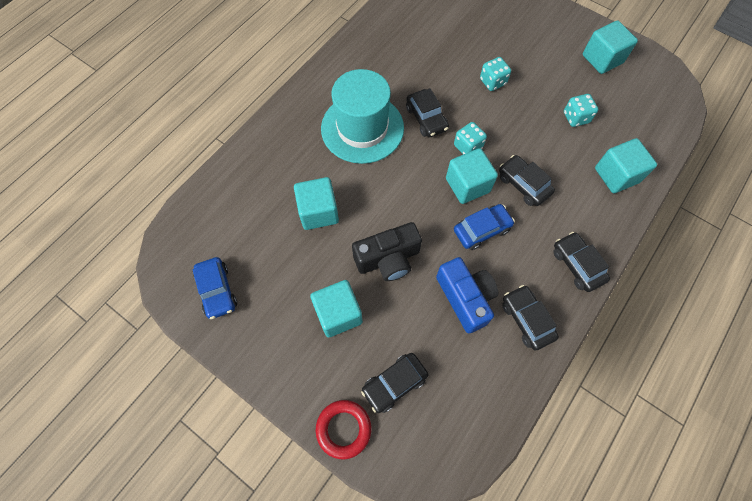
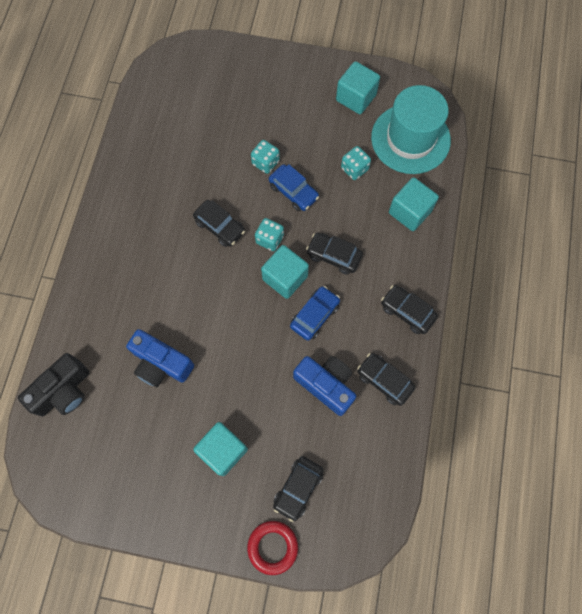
camera: 25 degrees left, 5 degrees up
blue car [193,257,237,319] -> blue car moved to [269,164,319,211]
turquoise cube [294,177,339,230] -> blue camera [126,329,194,387]
turquoise hat [321,69,404,164] -> turquoise hat moved to [371,85,451,174]
black camera [352,222,422,281] -> black camera moved to [18,353,89,416]

